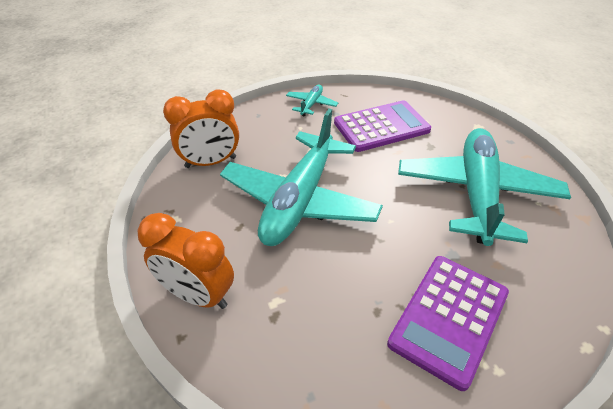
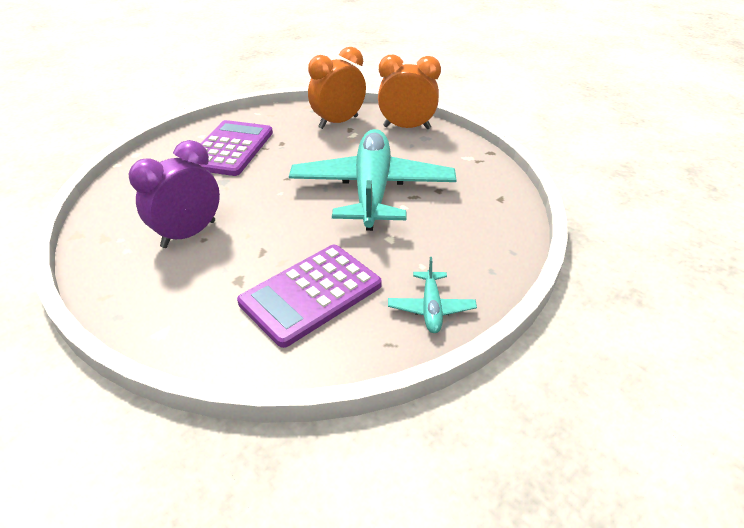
camera: 160 degrees right, 5 degrees down
orange clock [163,90,239,168] -> orange clock moved to [308,47,366,129]
turquoise plane [398,128,571,246] -> purple clock [129,140,220,248]

